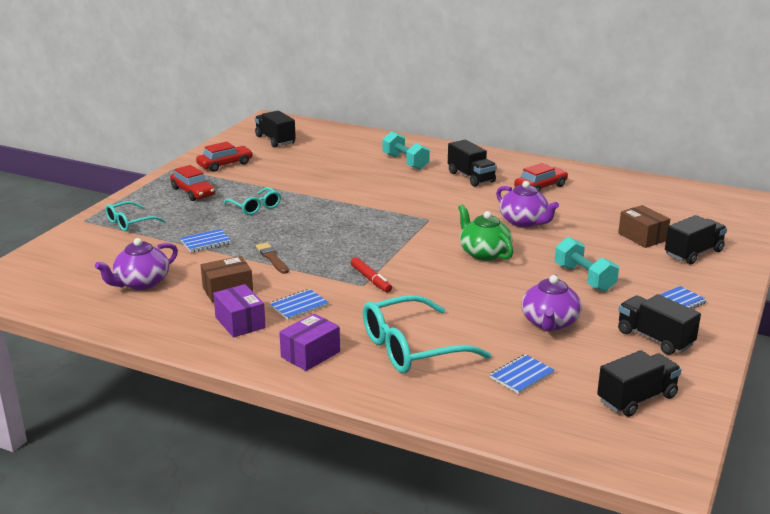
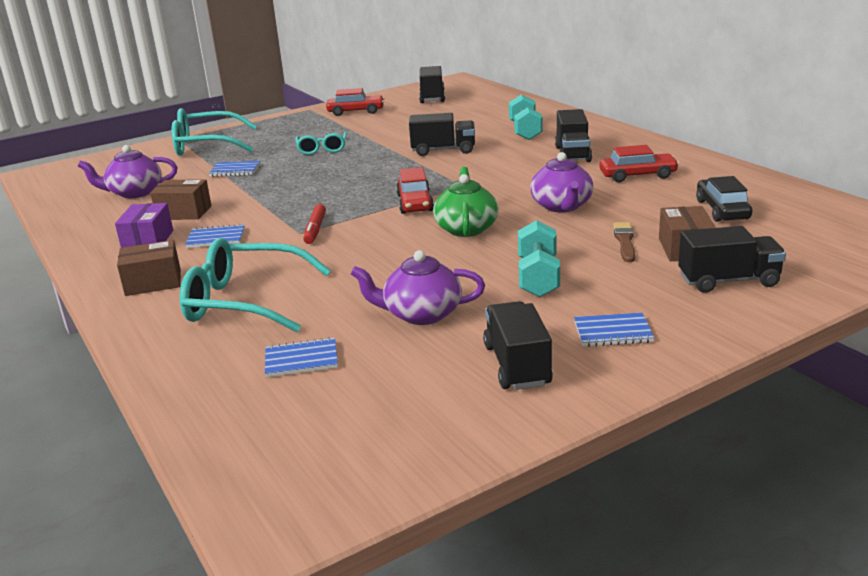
camera: 35 degrees right, 0 degrees up
turquoise glasses [105,201,165,231] -> turquoise glasses [172,108,257,156], size x1.78
red car [170,165,215,201] -> red car moved to [396,167,434,214]
brown brush [256,243,289,274] -> brown brush moved to [613,222,635,262]
purple box [279,314,340,371] -> brown box [117,240,181,296]
purple teapot [522,275,582,332] -> purple teapot turned 45 degrees clockwise [351,250,485,325]
black truck [597,350,682,417] -> black truck moved to [409,113,475,156]
none -> black car [696,176,752,222]

